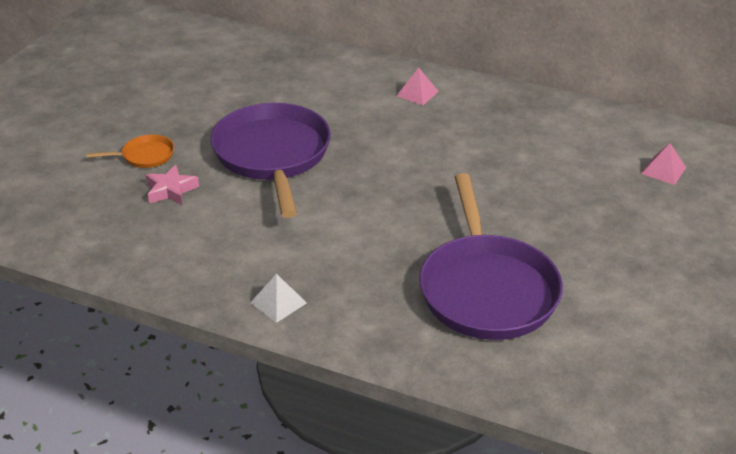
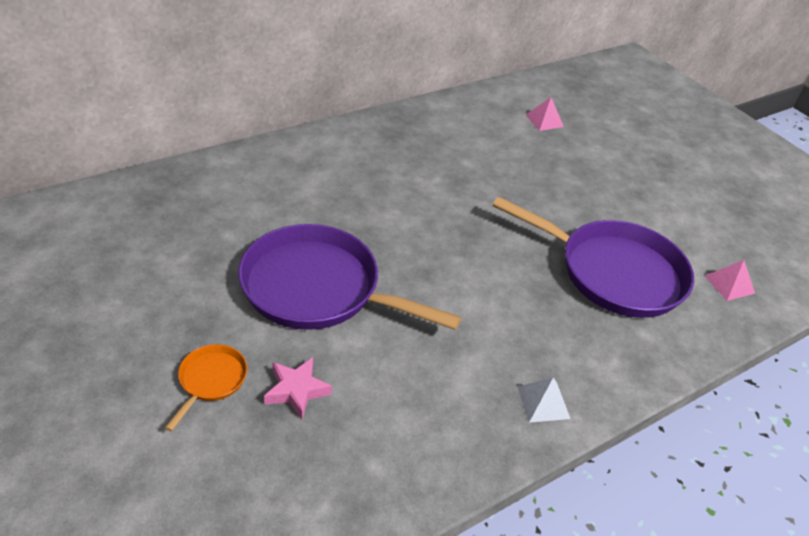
camera: 60 degrees left, 5 degrees up
pink pyramid [397,67,439,105] -> pink pyramid moved to [705,260,755,301]

